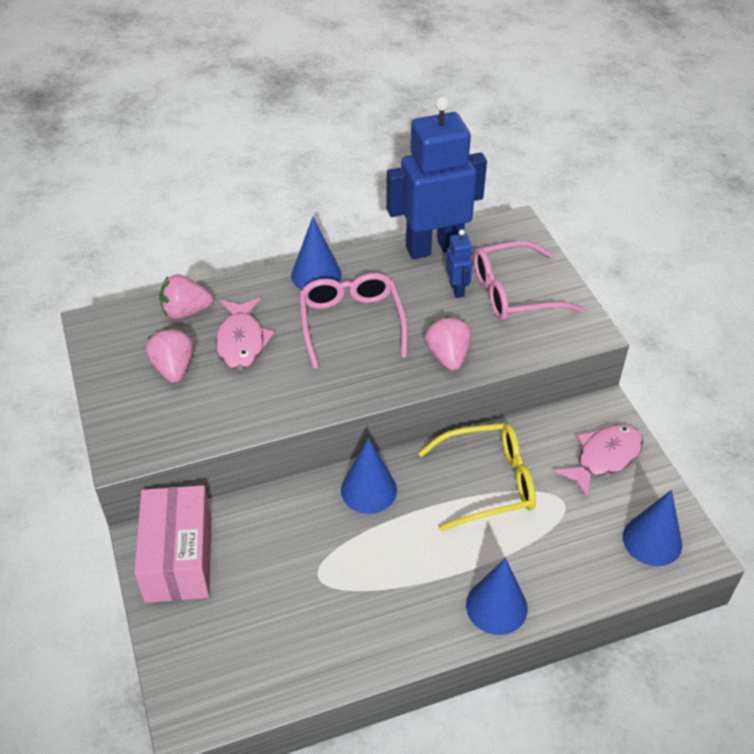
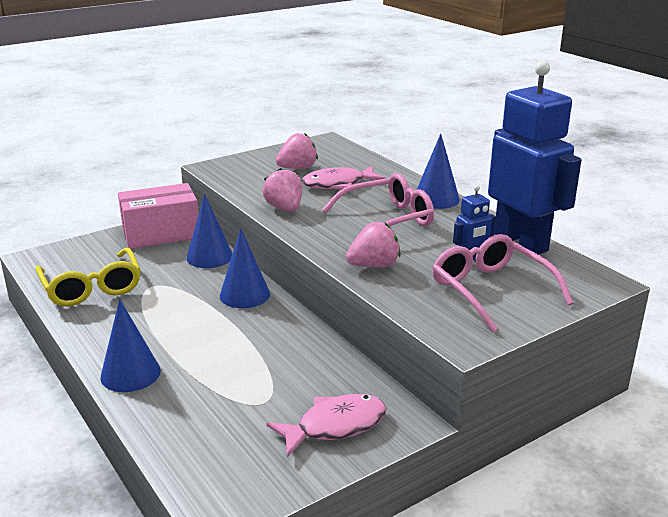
camera: 75 degrees right, 20 degrees down
pink strawberry [159,274,213,319] -> pink strawberry moved to [262,168,302,212]
yellow glasses [418,423,536,531] -> yellow glasses moved to [35,248,141,306]
pink fish [554,424,643,498] -> pink fish turned 60 degrees counterclockwise [267,394,387,457]
blue cone [623,490,682,566] -> blue cone moved to [187,194,233,268]

